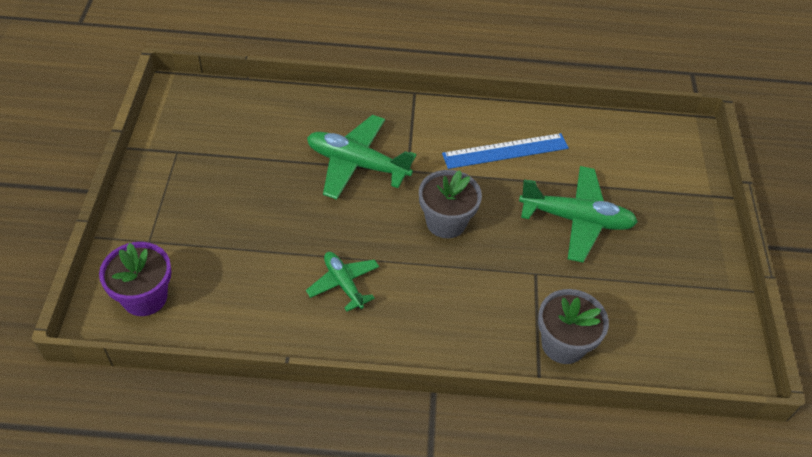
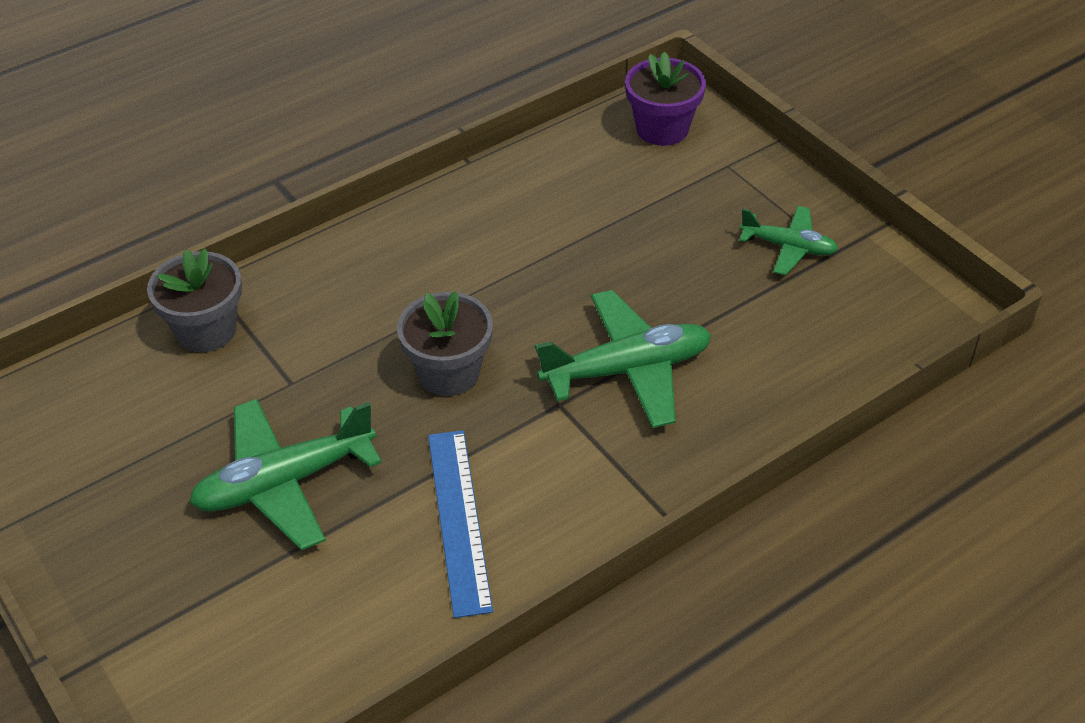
camera: 145 degrees right, 5 degrees down
green plane [306,252,379,311] -> green plane moved to [739,206,838,275]
blue ruler [442,133,569,169] -> blue ruler turned 45 degrees counterclockwise [428,430,493,618]

